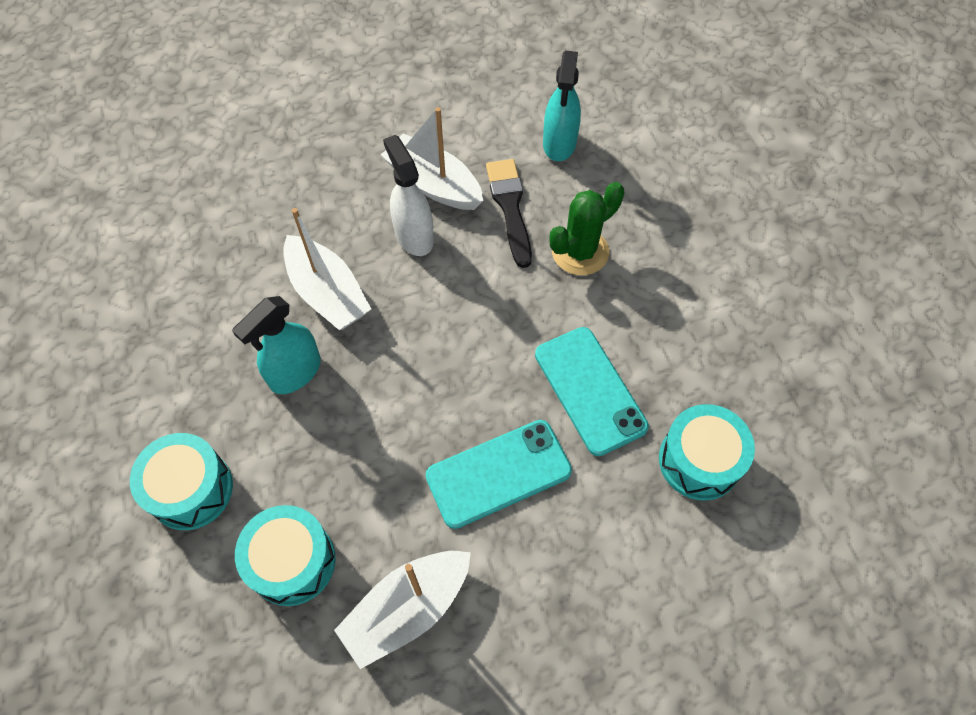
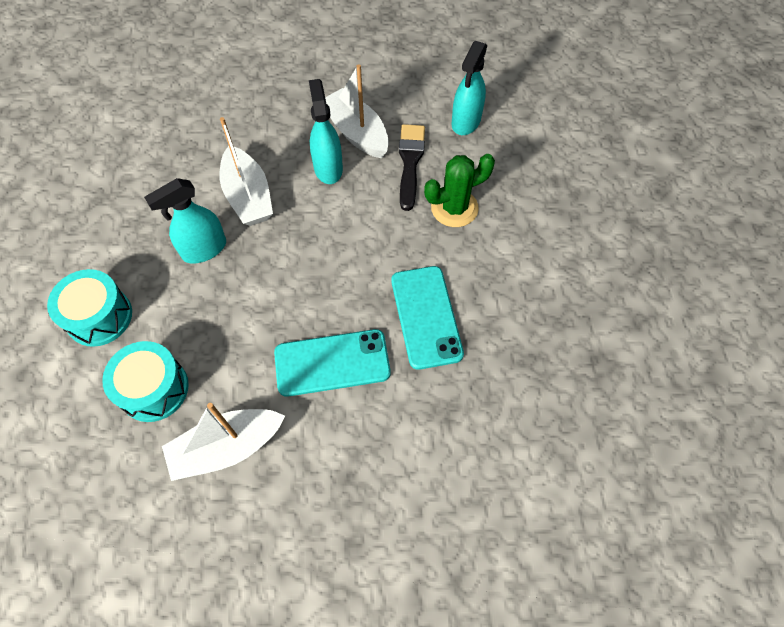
camera: 15 degrees right, 0 degrees up
white spray bottle [383,135,434,256] -> turquoise spray bottle [309,79,343,184]
turquoise drum [659,404,755,501] -> none

